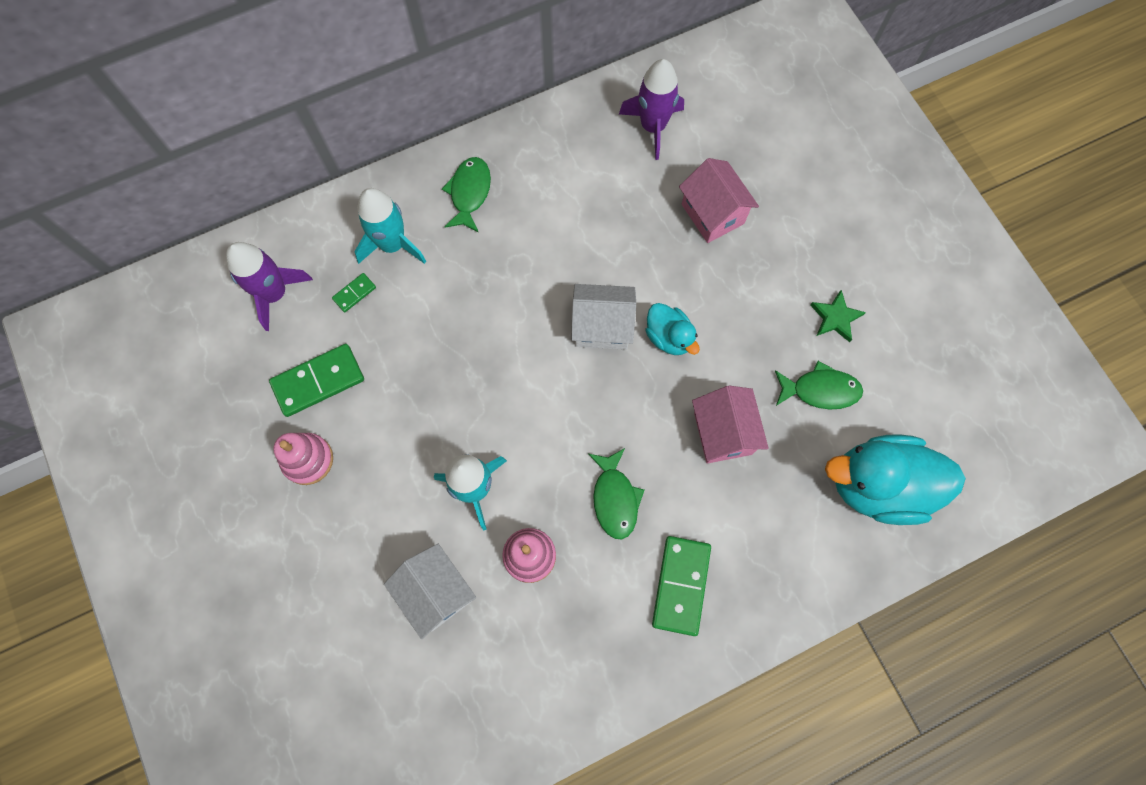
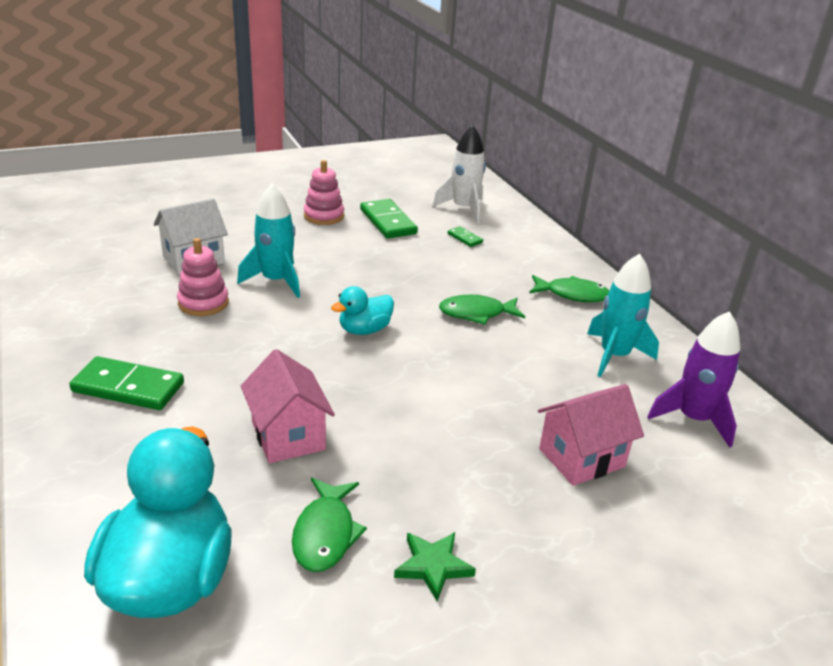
camera: 90 degrees right, 40 degrees down
purple rocket [226,242,313,331] -> white rocket [433,125,486,223]
turquoise rocket [354,188,426,264] -> turquoise rocket moved to [587,254,659,377]
white house [571,284,636,350] -> none
green fish [588,448,644,540] -> green fish moved to [439,294,525,325]
turquoise duck [645,303,700,355] -> turquoise duck moved to [331,286,394,335]
pink house [692,386,769,464] -> pink house turned 75 degrees clockwise [241,349,335,463]

